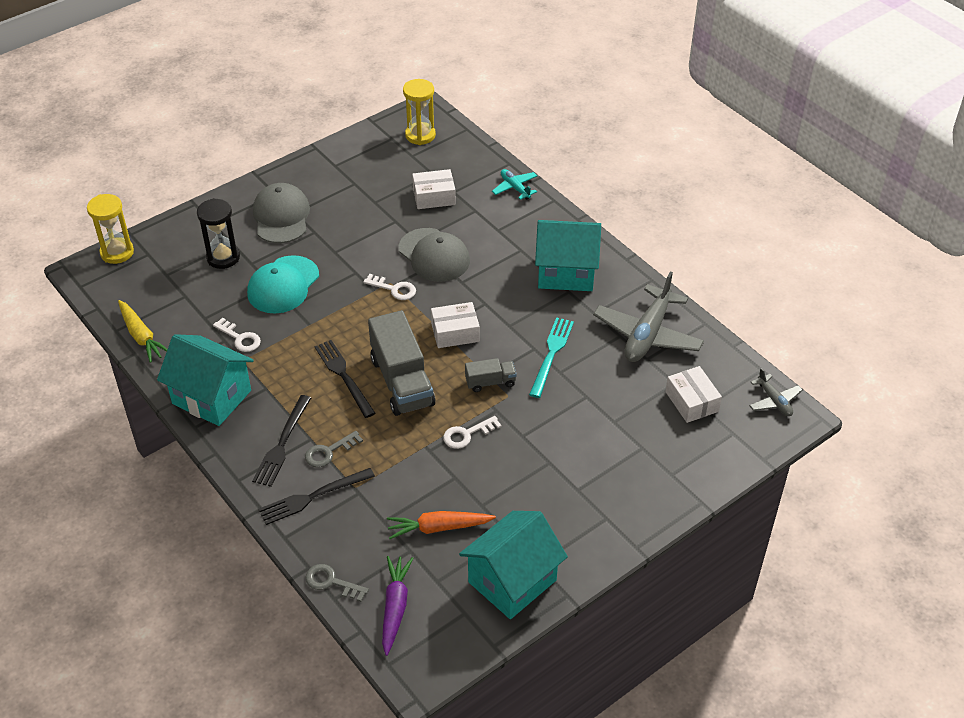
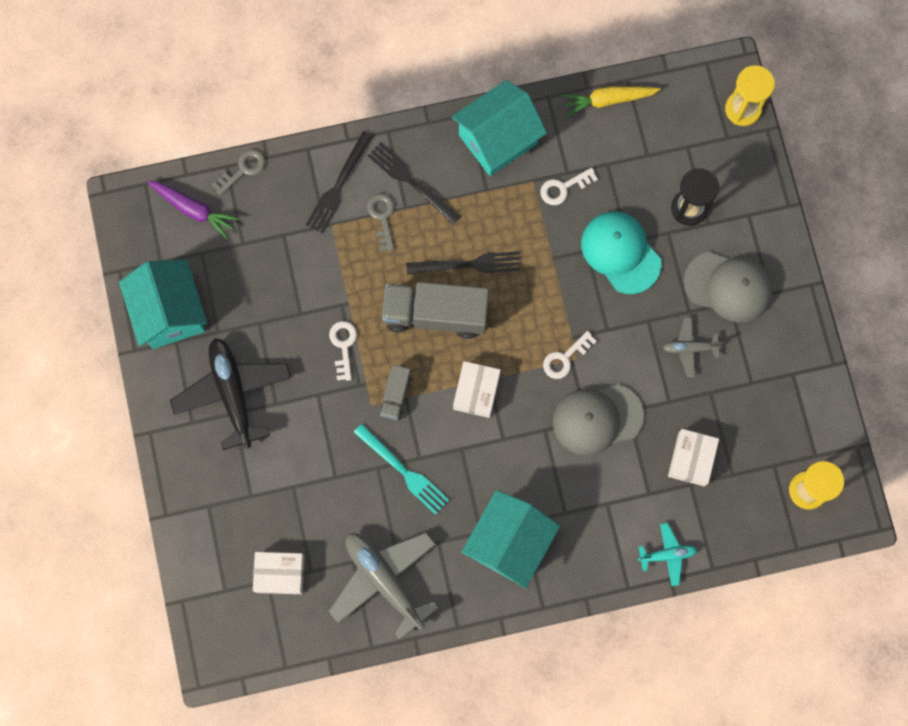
camera: 115 degrees right, 30 degrees up
black fork [259,468,375,525] -> black fork turned 150 degrees counterclockwise [306,131,373,234]
orange carrot [387,511,496,539] -> none
grey plane [749,368,803,416] -> grey plane moved to [663,317,723,377]
none -> black plane [170,338,291,450]

